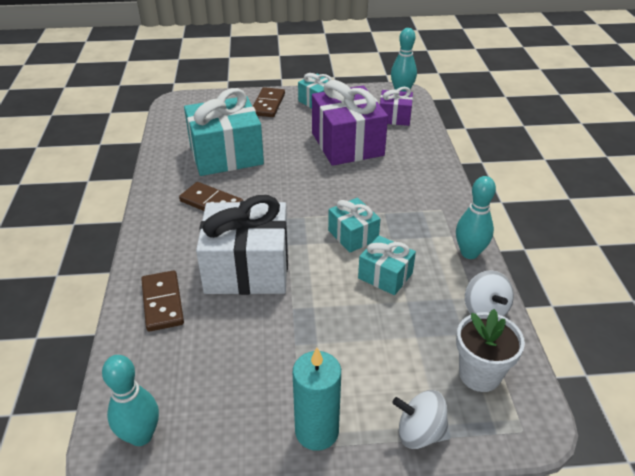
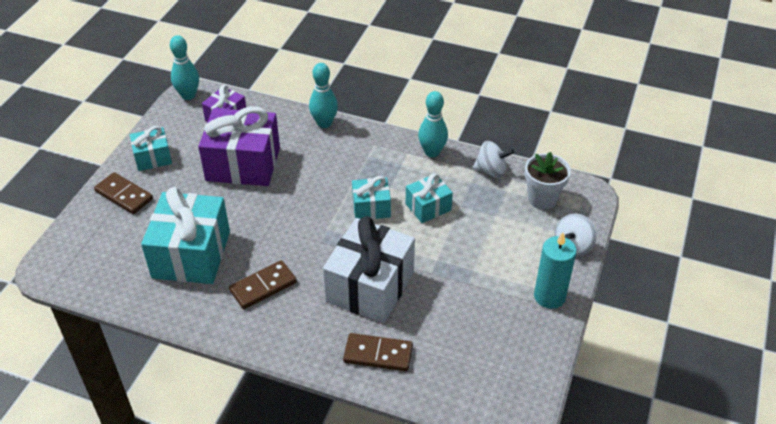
camera: 65 degrees left, 5 degrees up
turquoise bowling pin [102,355,159,446] -> turquoise bowling pin moved to [309,63,338,128]

